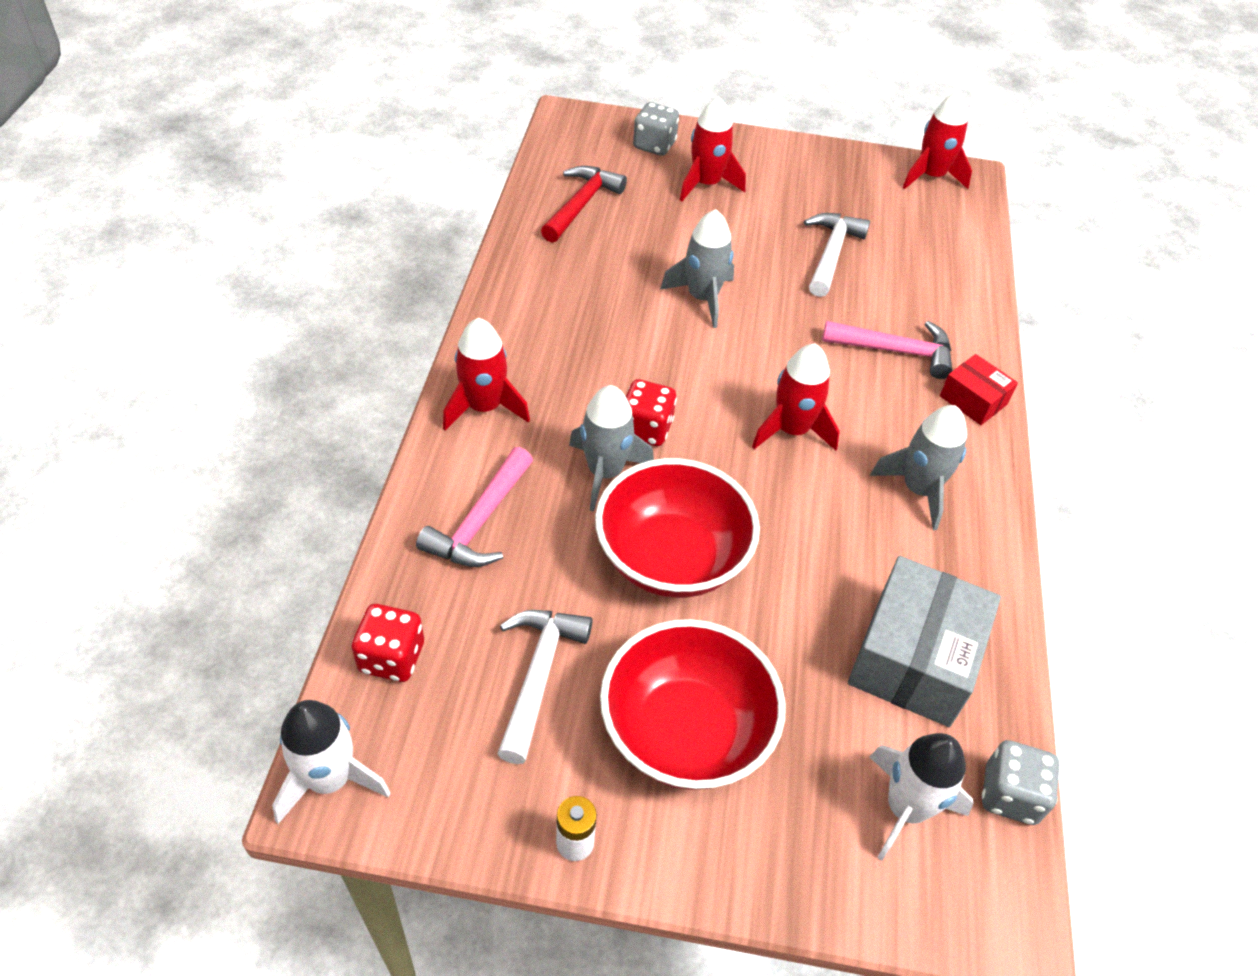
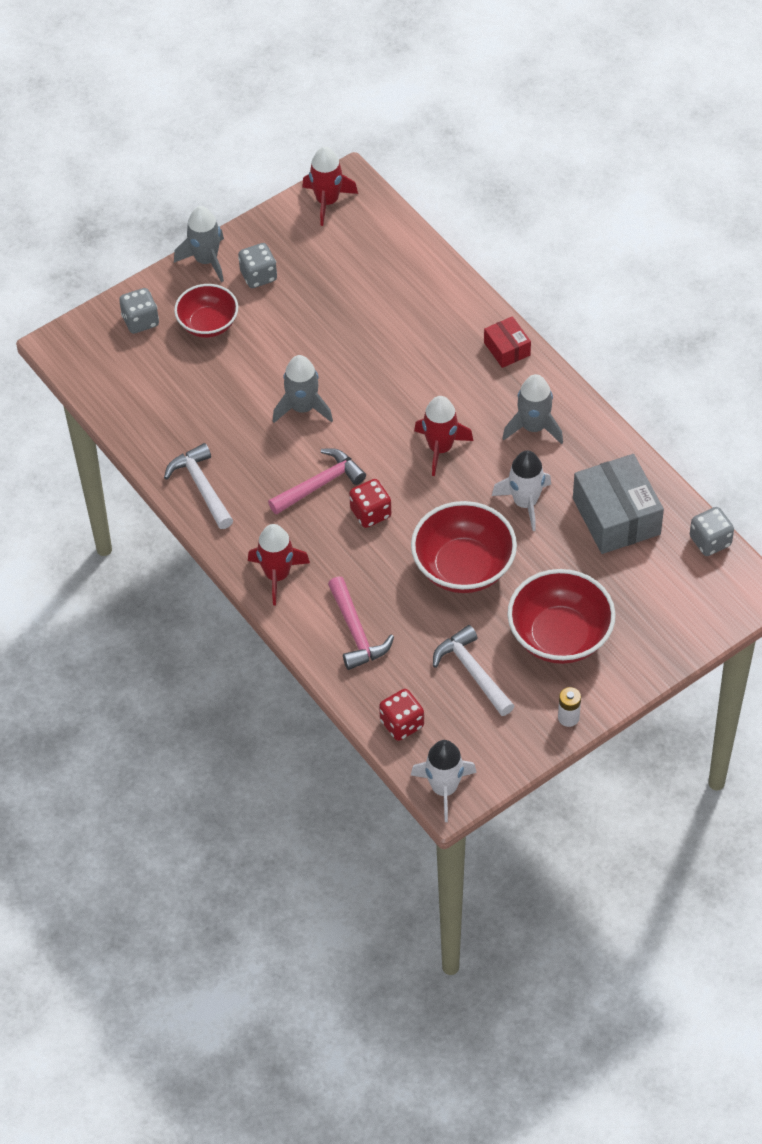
camera: 40 degrees left, 5 degrees up
red hammer [541,166,627,243] -> none
grey rocket [569,385,654,511] -> grey rocket moved to [174,206,224,282]
red rocket [680,96,746,201] -> red bowl [174,284,238,338]
white hammer [804,213,870,297] -> white hammer moved to [164,443,233,529]
pink hammer [822,321,952,379] -> pink hammer moved to [268,448,366,515]
white rocket [869,733,974,861] -> white rocket moved to [492,451,551,531]
red box [940,354,1018,425] -> red box turned 60 degrees clockwise [484,316,531,368]
none -> grey dice [238,243,277,288]

